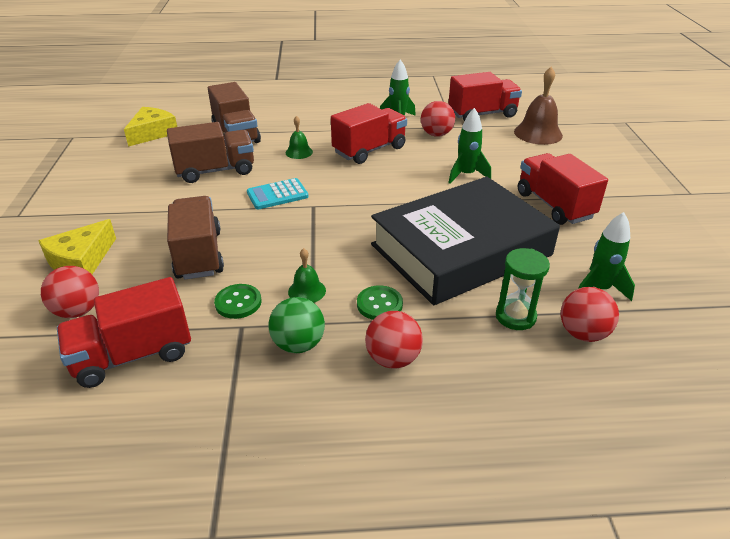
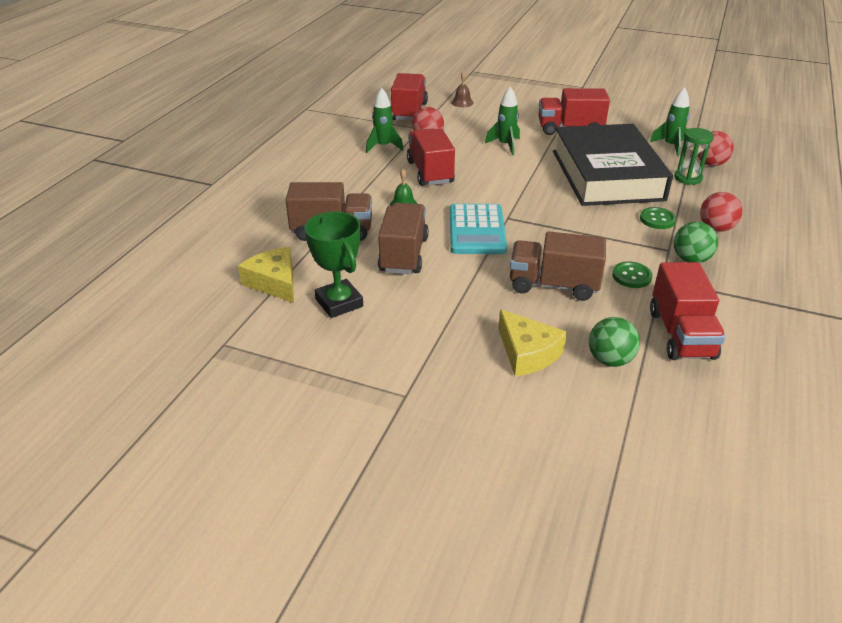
camera: 65 degrees left, 0 degrees up
red ball [41,266,99,318] -> green ball [589,317,640,367]
turquoise calculator [247,178,308,209] -> turquoise calculator [449,204,507,254], size x1.55
green bell [288,248,326,303] -> none
brown bell [514,67,563,145] -> brown bell [451,71,474,107], size x0.55
none -> green trophy [304,212,363,318]

